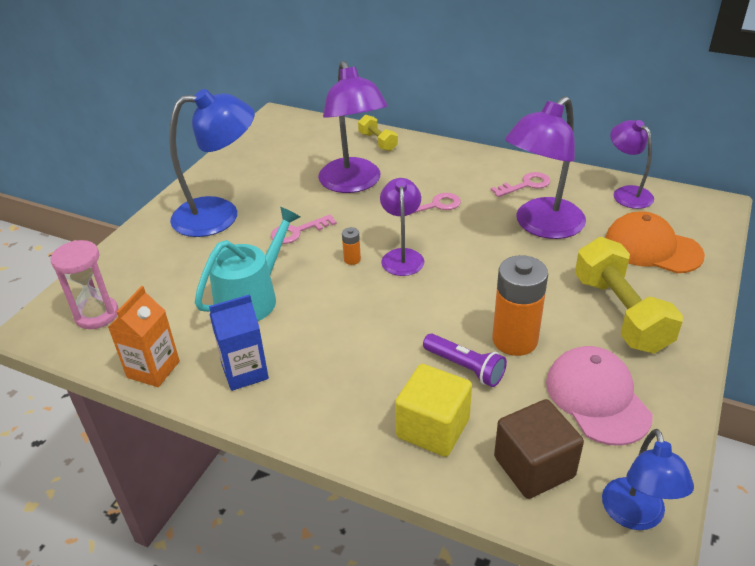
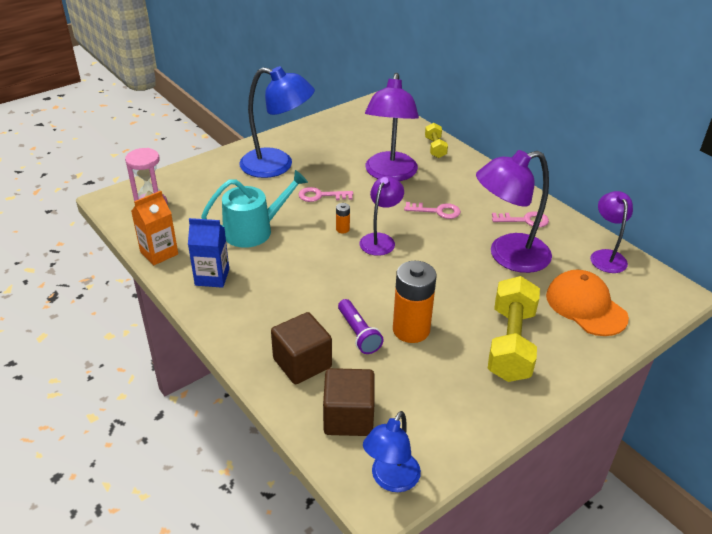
camera: 25 degrees right, 0 degrees up
yellow cube [395,364,472,457] -> brown cube [271,312,332,384]
pink cap [546,346,653,446] -> none

